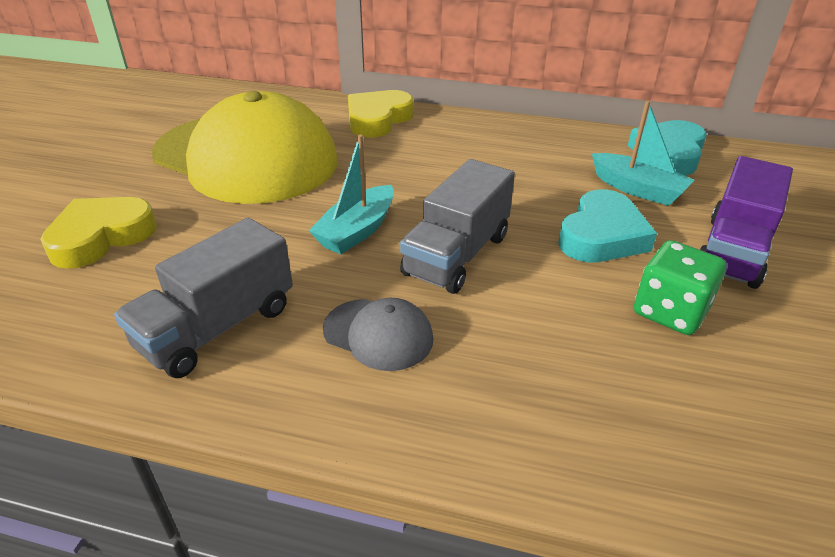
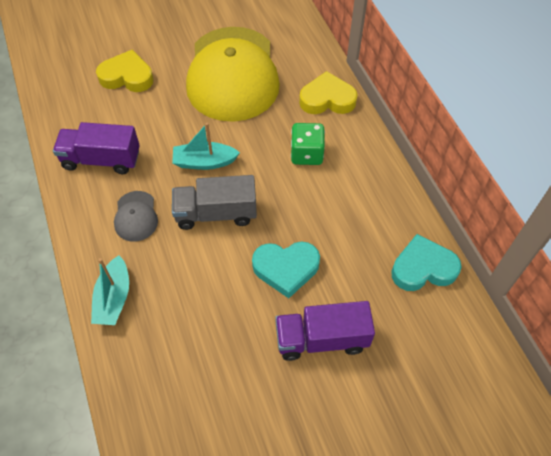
camera: 55 degrees right, 20 degrees up
grey truck [114,218,293,378] -> purple truck [53,122,140,174]
turquoise boat [592,100,694,206] -> turquoise boat moved to [91,256,129,325]
green dice [634,240,727,335] -> green dice moved to [291,123,325,165]

